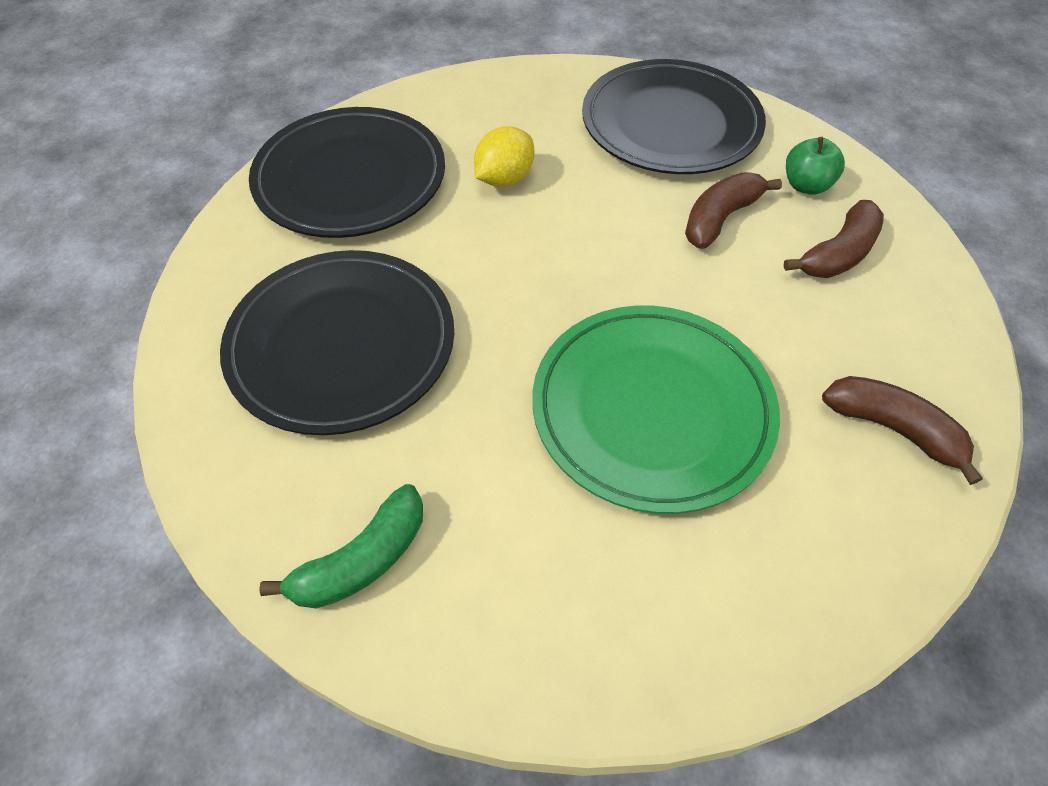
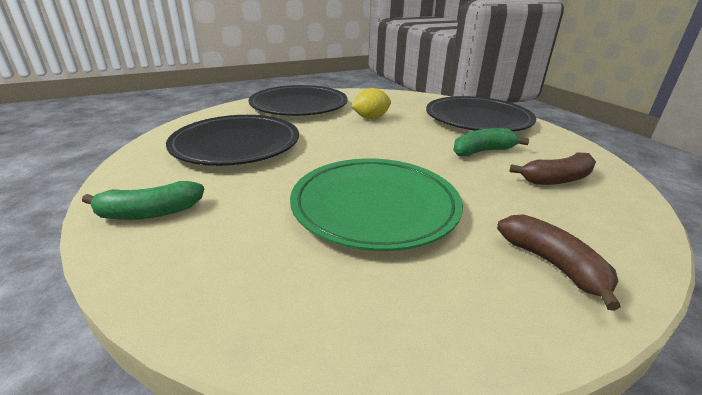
camera: 25 degrees right, 25 degrees down
brown banana [685,173,782,249] -> green banana [453,128,529,156]
green apple [786,137,845,195] -> none

